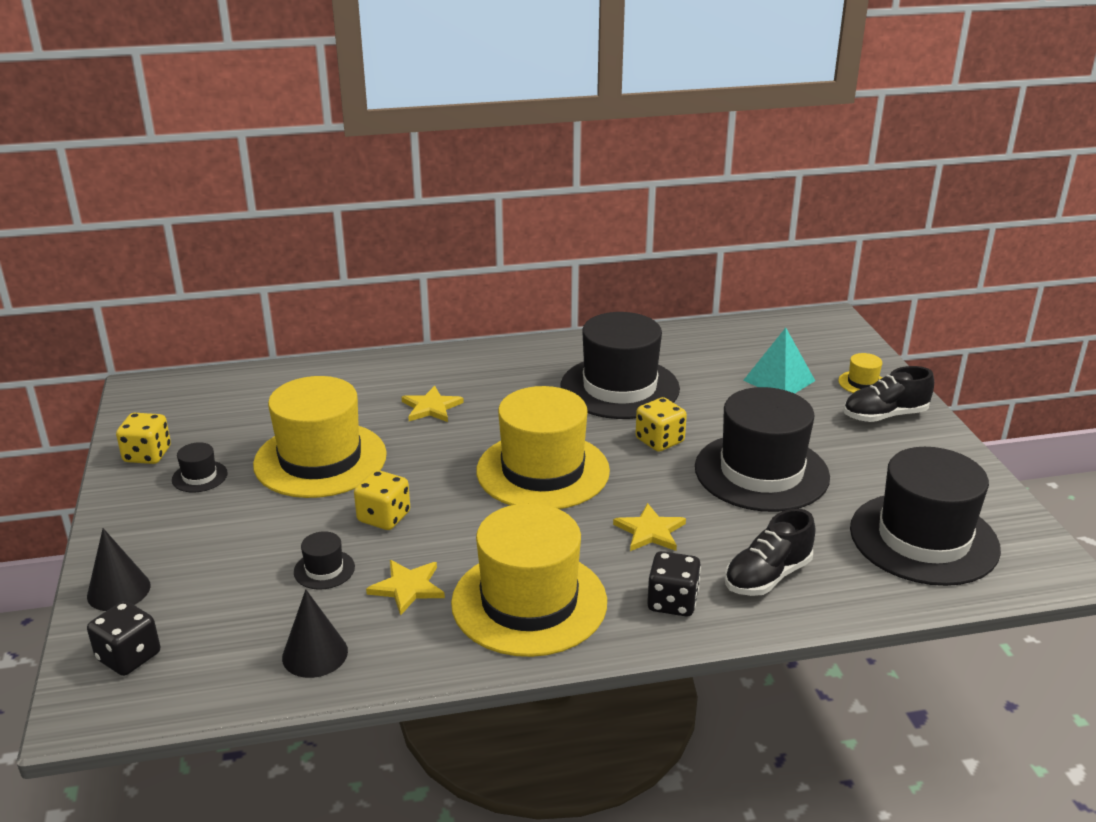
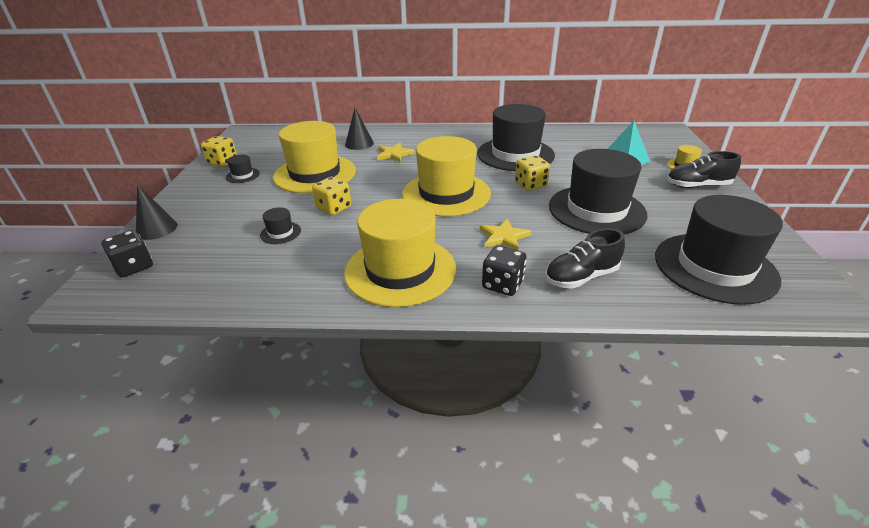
camera: 15 degrees right, 5 degrees up
black cone [282,589,348,678] -> black cone moved to [345,108,374,150]
yellow star [366,560,445,616] -> none

